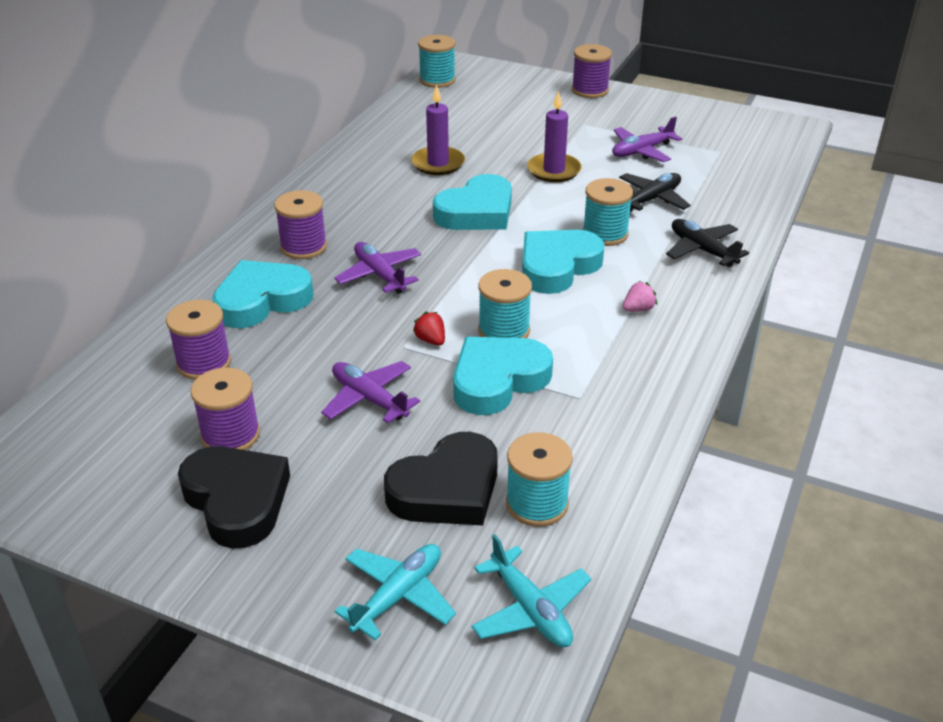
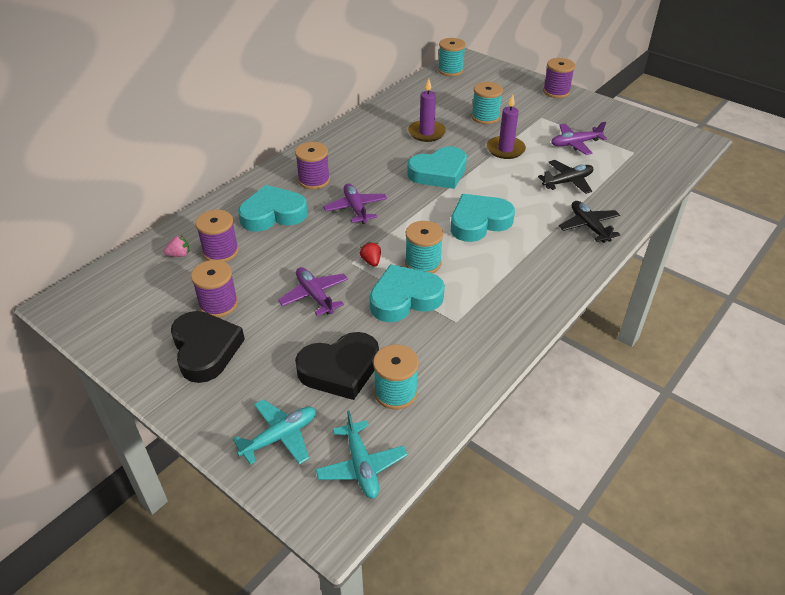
camera: 15 degrees right, 5 degrees up
turquoise spool [583,178,633,246] -> turquoise spool moved to [471,82,503,124]
pink strawberry [623,281,657,312] -> pink strawberry moved to [164,236,190,257]

